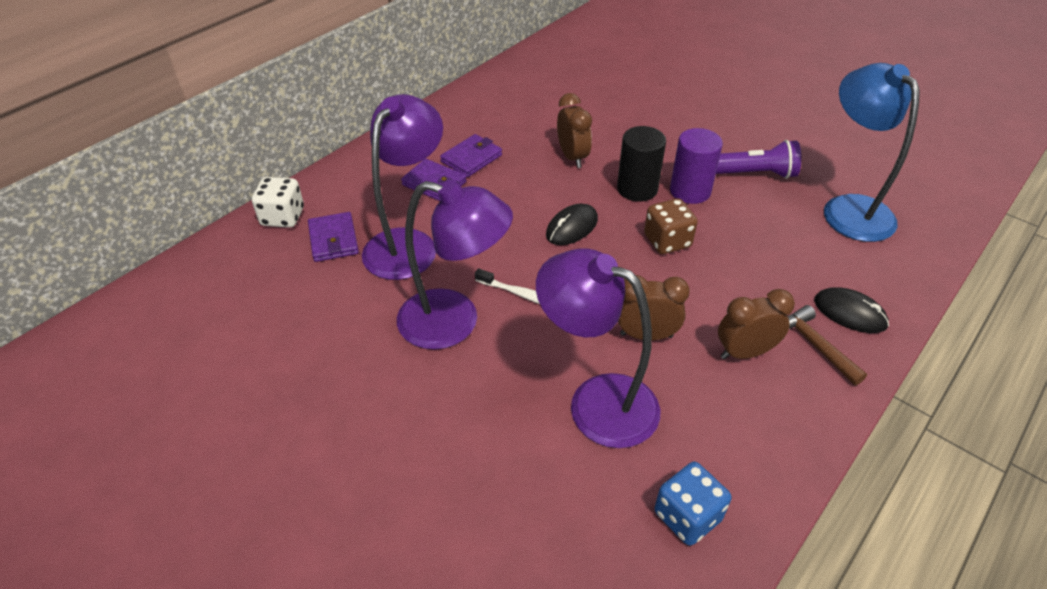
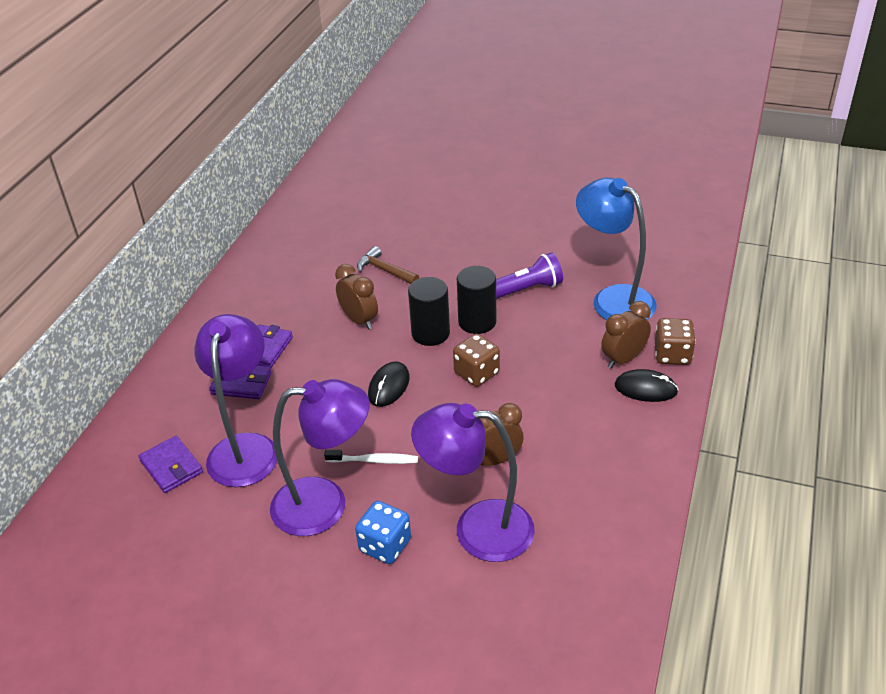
camera: 20 degrees left, 5 degrees down
white dice [252,177,304,228] -> none
blue dice [654,462,731,546] -> blue dice moved to [355,501,411,564]
purple cylinder [670,128,723,204] -> black cylinder [457,266,496,334]
brown clock [718,289,795,359] -> brown clock moved to [601,301,651,368]
brown hammer [788,305,867,385] -> brown hammer moved to [357,246,419,284]
none -> brown dice [655,318,696,365]

